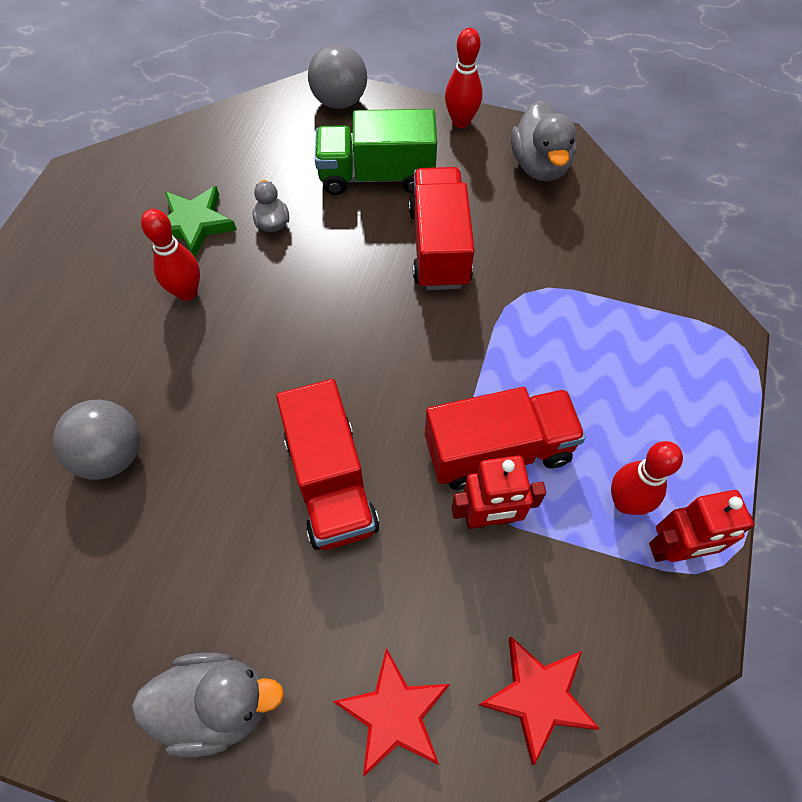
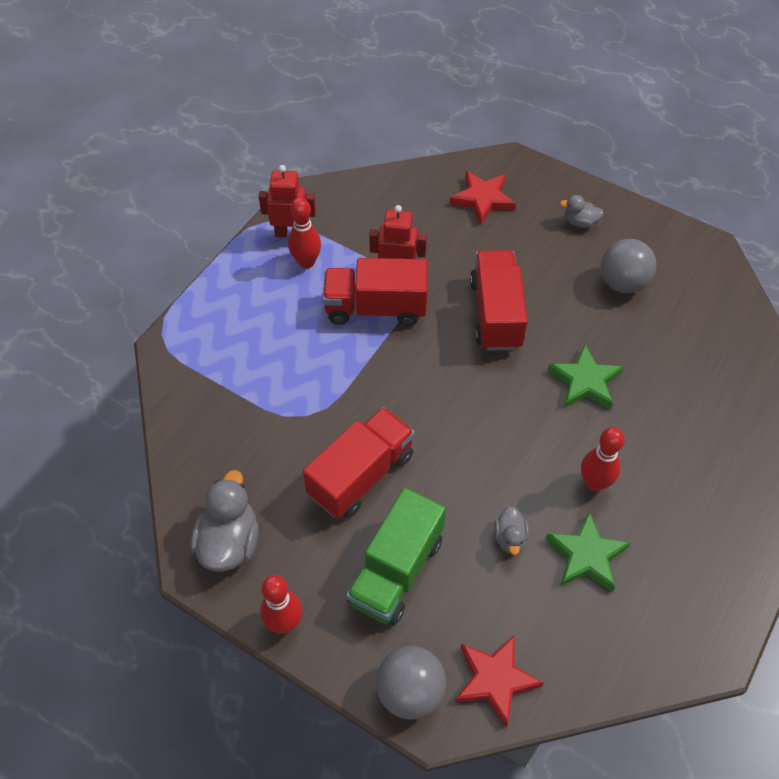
camera: 165 degrees left, 5 degrees down
grey ball [53,399,140,480] -> grey ball moved to [601,239,656,293]
grey duck [131,653,284,757] -> grey duck [560,195,603,228], size x0.54
green truck [315,109,437,195] -> green truck turned 105 degrees clockwise [346,487,446,626]
red truck [409,167,475,290] -> red truck turned 150 degrees counterclockwise [303,407,415,519]
red star [479,637,600,765] -> red star moved to [455,635,544,727]
none -> green star [548,343,623,410]

